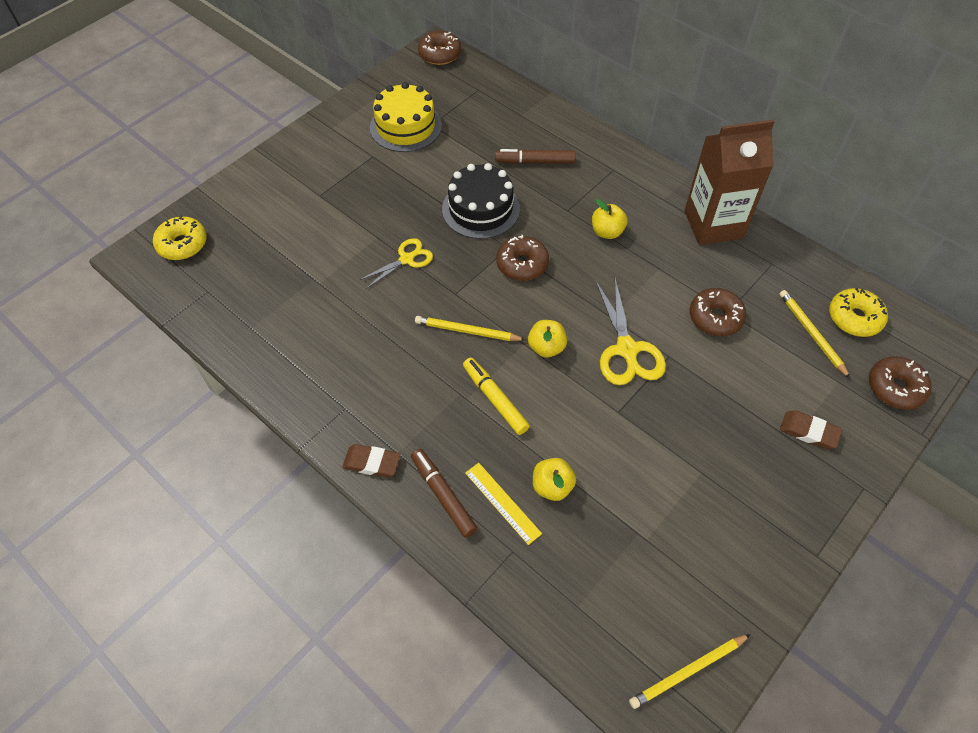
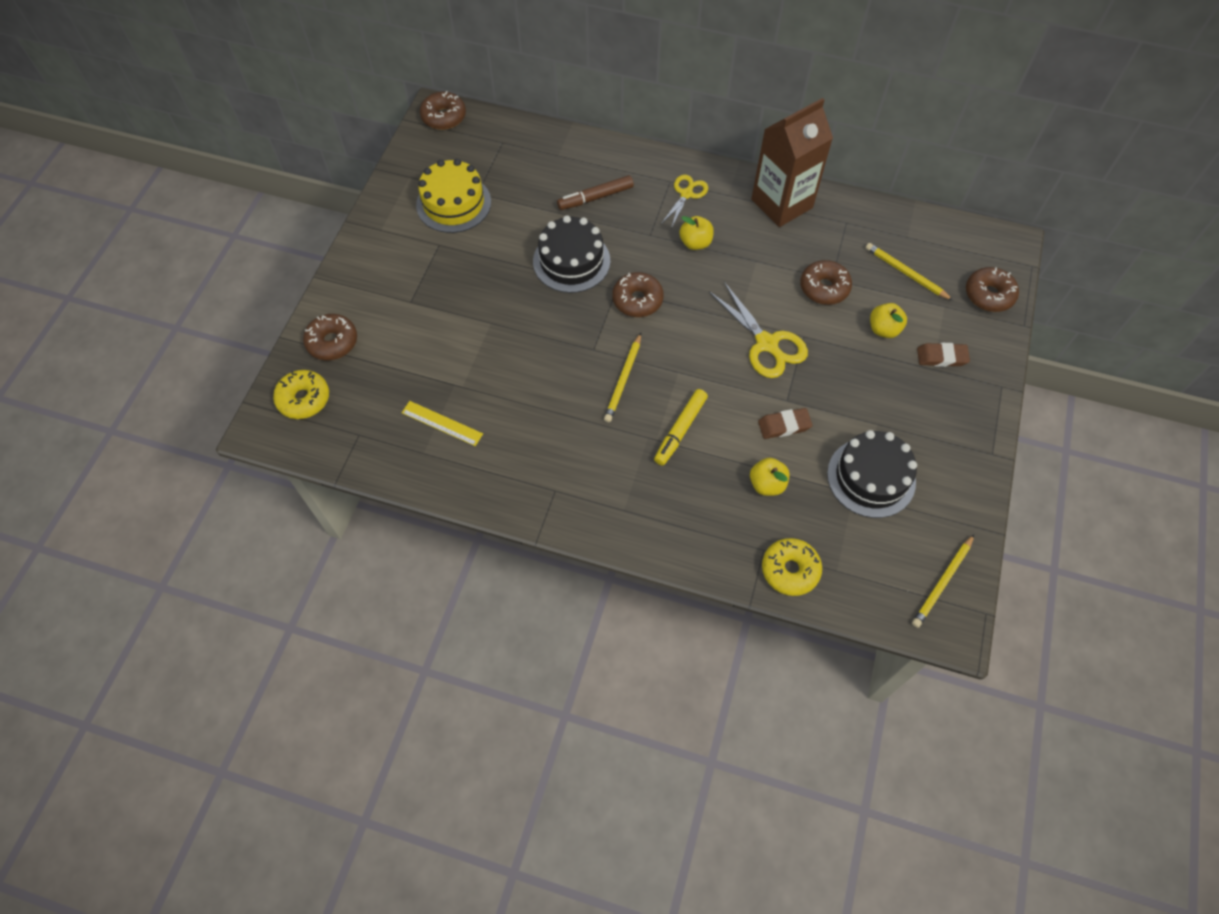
camera: 25 degrees left, 5 degrees up
brown eraser [342,444,401,477] -> brown eraser moved to [758,408,813,439]
yellow scissors [360,238,433,289] -> yellow scissors moved to [661,175,708,228]
brown marker [411,448,478,538] -> none
yellow pencil [415,316,526,341] -> yellow pencil turned 60 degrees counterclockwise [604,333,641,422]
yellow marker [463,358,530,435] -> yellow marker turned 90 degrees counterclockwise [654,389,708,466]
yellow ruler [465,463,542,545] -> yellow ruler moved to [402,401,483,446]
yellow apple [528,320,567,358] -> yellow apple moved to [870,303,907,338]
yellow donut [829,288,888,337] -> yellow donut moved to [762,538,822,596]
none -> brown donut [303,314,357,360]
none -> black cake [827,430,917,518]

